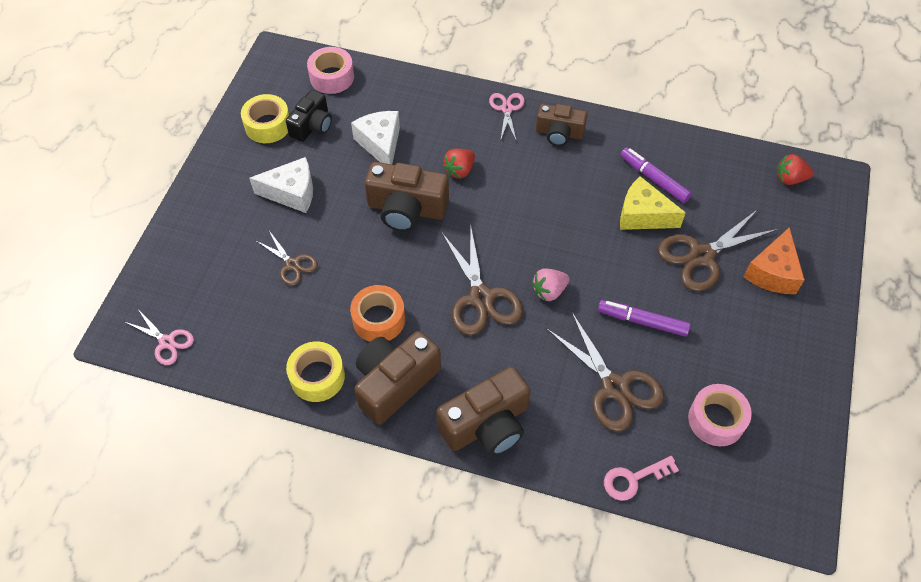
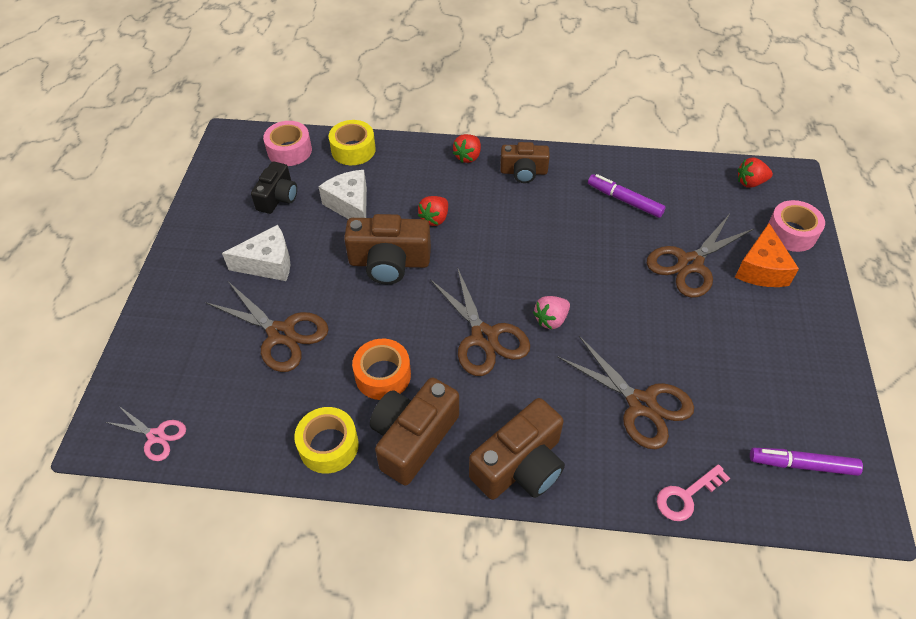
camera: 10 degrees left, 5 degrees down
yellow tape [241,94,289,143] -> yellow tape moved to [328,120,376,165]
brown scissors [255,231,318,286] -> brown scissors [205,281,329,372], size x1.74
pink scissors [489,93,525,142] -> red strawberry [453,134,481,163]
purple marker [598,300,691,337] -> purple marker moved to [750,448,863,476]
yellow cheese [620,176,686,230] -> none
pink tape [688,384,752,446] -> pink tape moved to [768,200,825,252]

